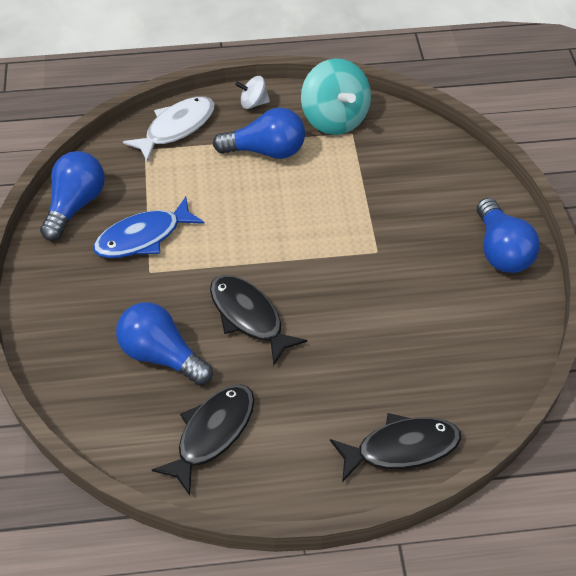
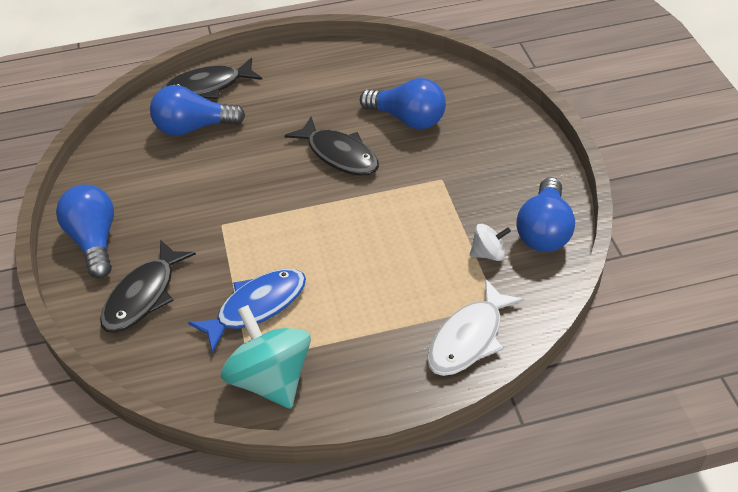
camera: 175 degrees right, 5 degrees down
blue fish [93,197,205,258] -> blue fish moved to [188,269,306,353]
black fish [152,384,255,496] -> black fish moved to [100,240,196,333]
blue light bulb [213,108,305,159] -> blue light bulb moved to [150,85,245,136]
white spinning top [235,76,270,109] -> white spinning top moved to [470,224,511,261]

